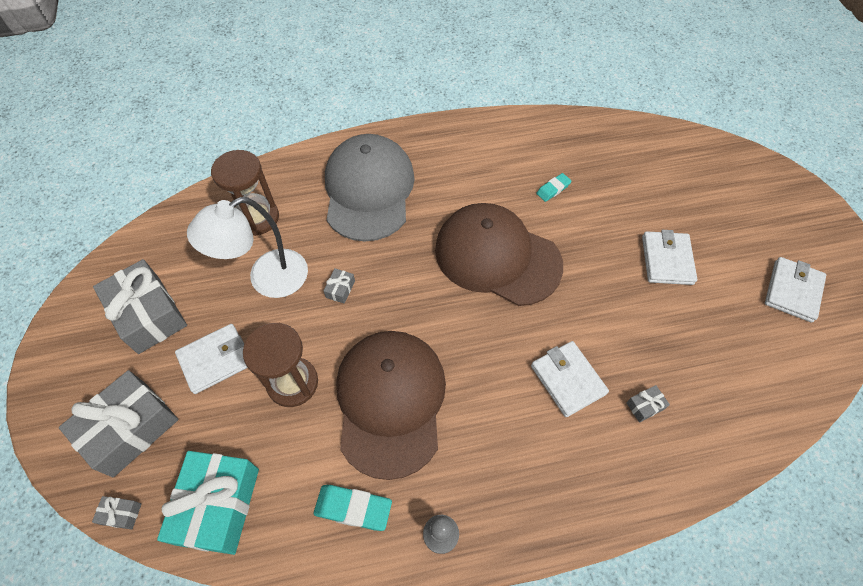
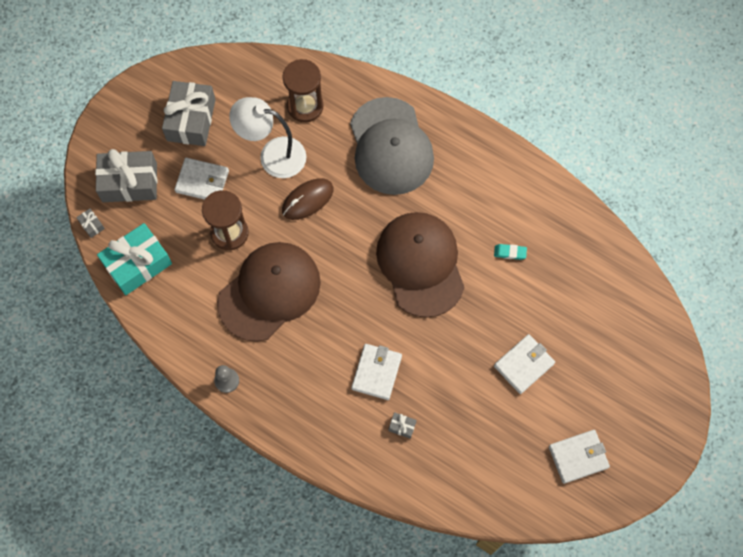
camera: 45 degrees right, 10 degrees up
turquoise eraser [314,485,392,531] -> none
grey gift [324,268,355,304] -> brown mouse [282,178,333,220]
grey cap [325,134,415,241] -> grey cap turned 120 degrees clockwise [350,97,434,195]

